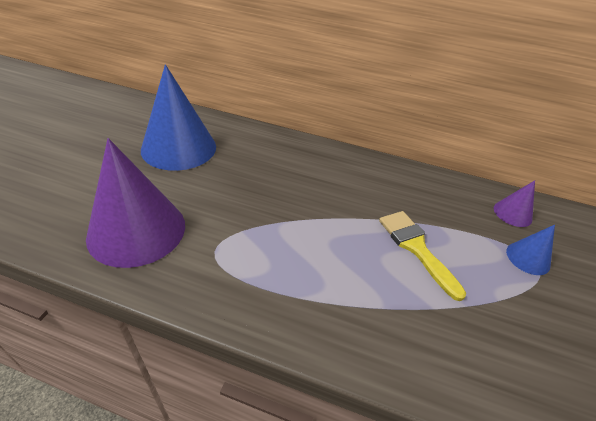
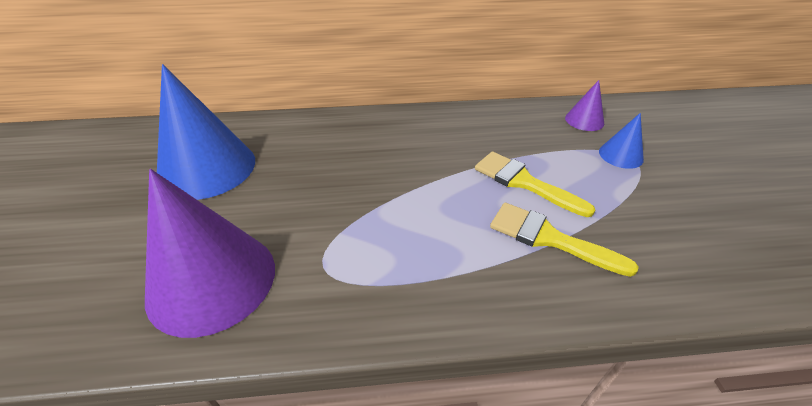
camera: 20 degrees left, 0 degrees up
none -> yellow brush [490,203,639,277]

